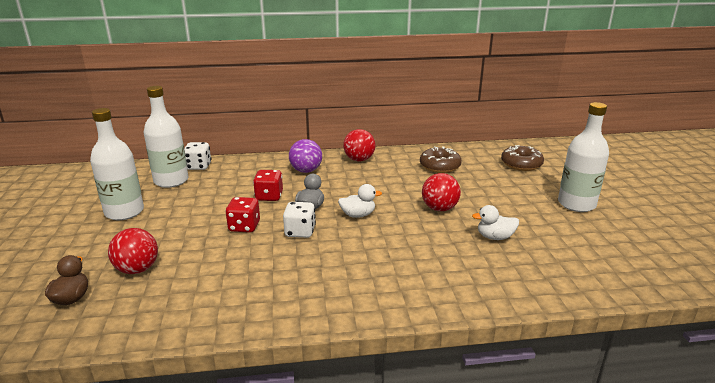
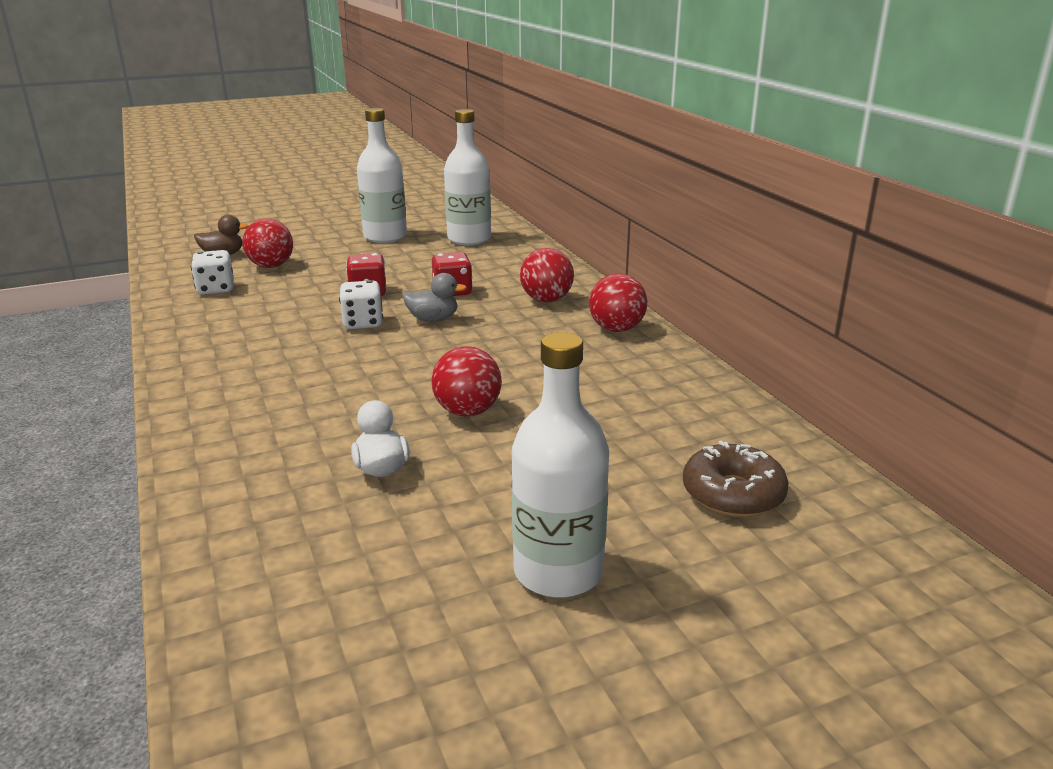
camera: 75 degrees right, 0 degrees up
white dice [184,142,211,170] -> white dice moved to [191,250,234,295]
purple ball [289,139,322,173] -> red ball [520,248,574,302]
white duck [338,184,382,218] -> none
brown donut [420,146,462,173] -> none

